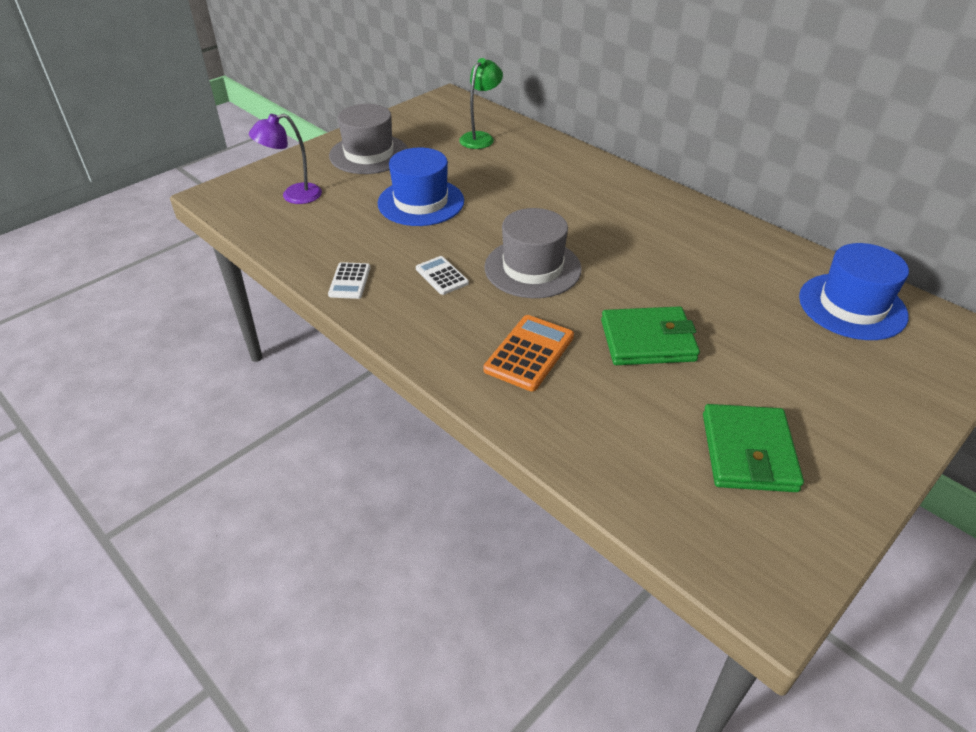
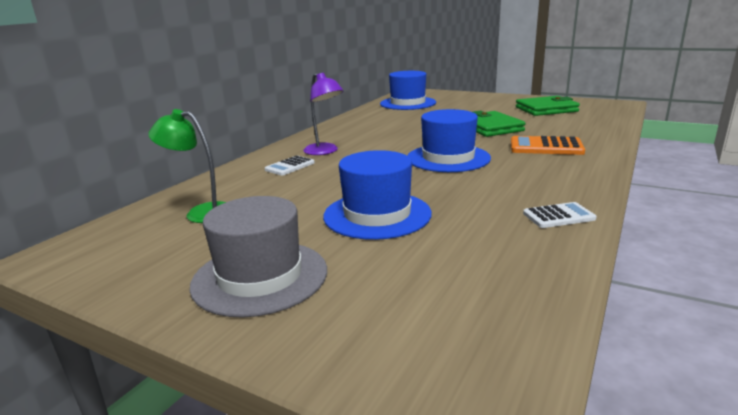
camera: 105 degrees left, 20 degrees down
purple lamp [249,114,322,204] -> purple lamp moved to [303,73,343,155]
white calculator [416,256,469,295] -> white calculator moved to [265,156,315,176]
grey hat [484,208,582,298] -> blue hat [407,109,491,172]

